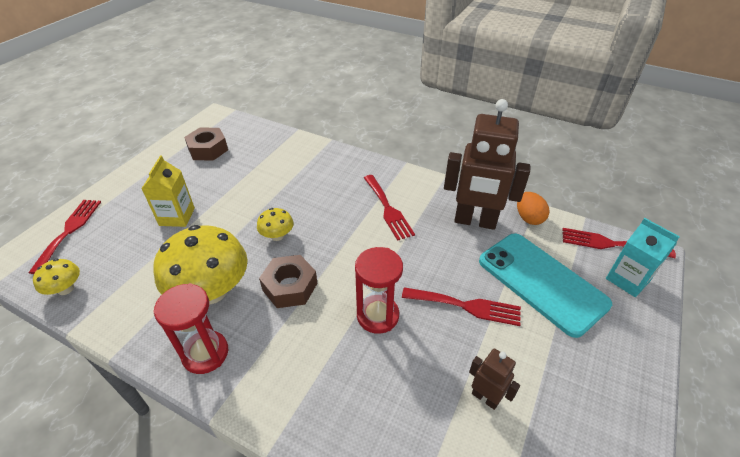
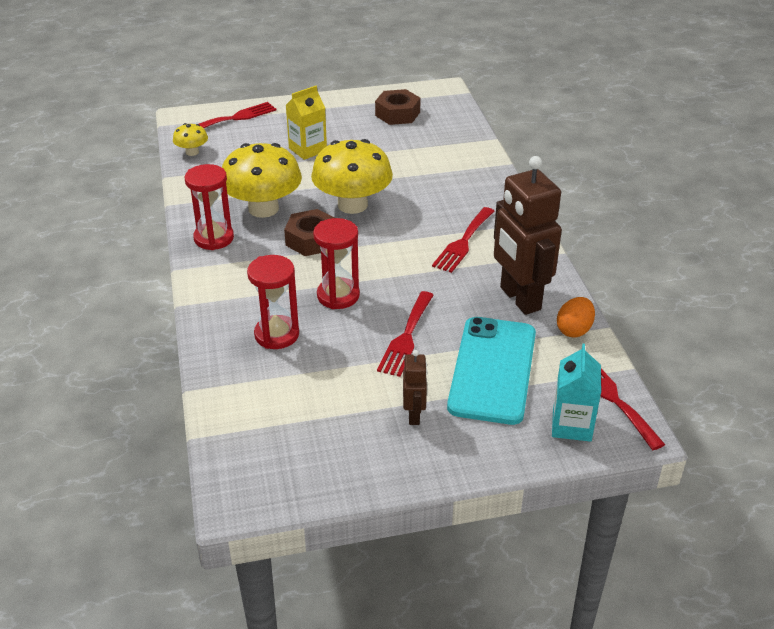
camera: 50 degrees right, 5 degrees down
yellow mushroom [257,208,294,241] -> yellow mushroom [311,139,393,214], size x2.12
red fork [402,287,521,326] -> red fork turned 45 degrees clockwise [377,291,434,377]
brown robot [469,349,520,410] -> brown robot moved to [403,350,428,425]
none -> red hourglass [247,255,299,349]

